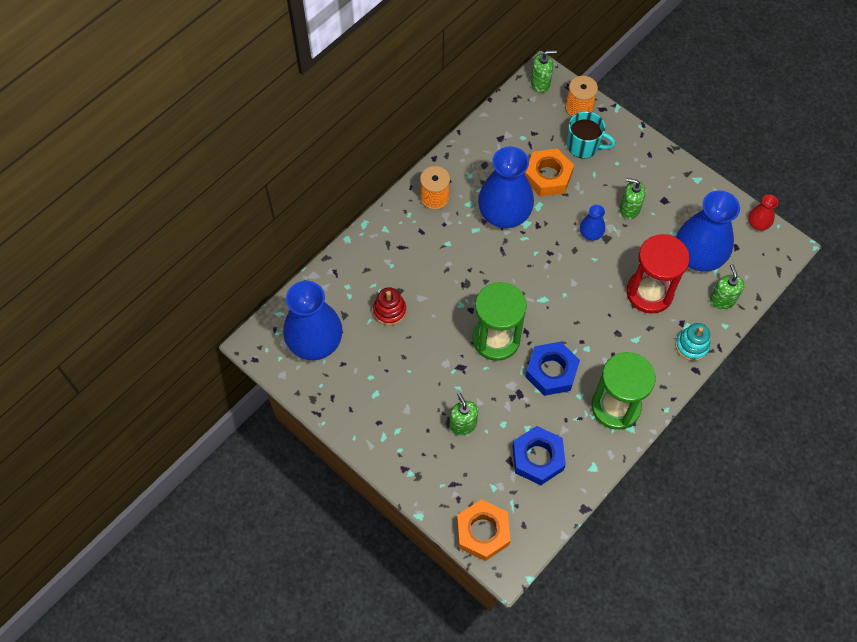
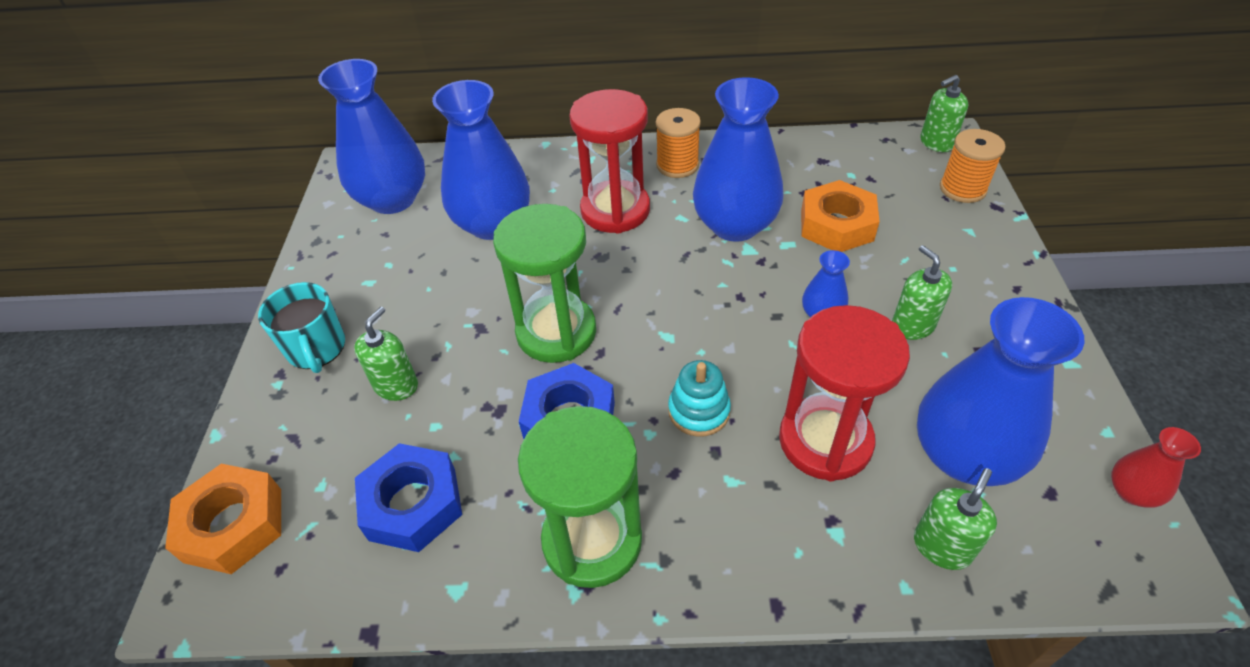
camera: 50 degrees right, 15 degrees down
red stacking toy [373,287,406,325] -> blue vase [432,80,530,240]
green soap dispenser [531,50,557,93] -> green soap dispenser turned 120 degrees clockwise [920,75,968,152]
turquoise mug [567,111,615,159] -> turquoise mug moved to [258,282,345,373]
turquoise stacking toy [675,323,710,361] -> turquoise stacking toy moved to [668,360,731,437]
none -> red hourglass [569,89,650,234]

